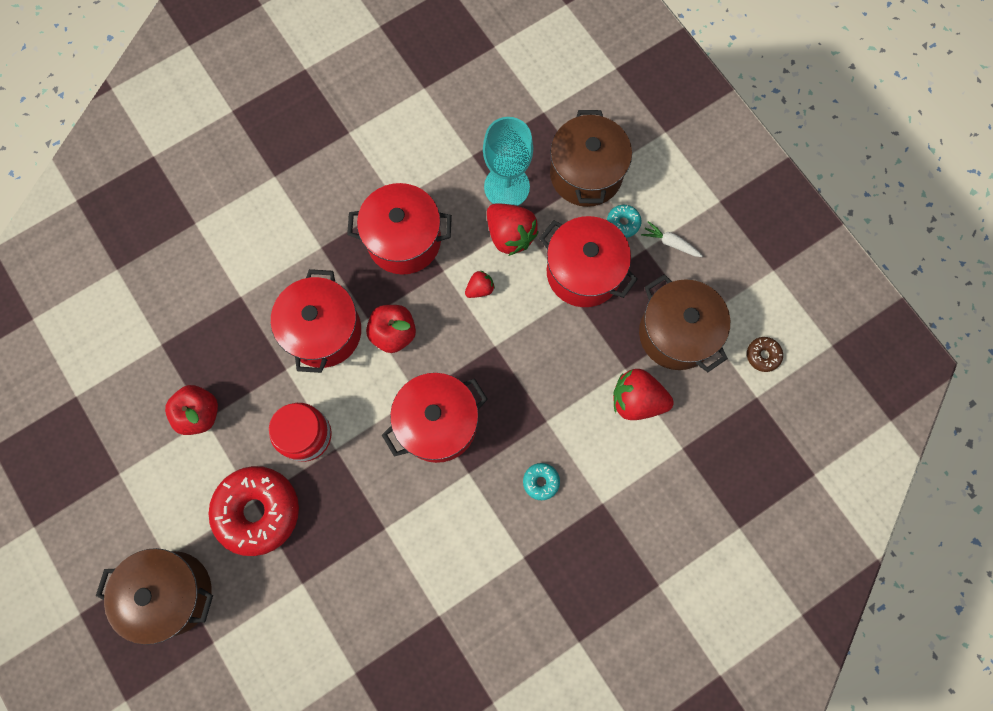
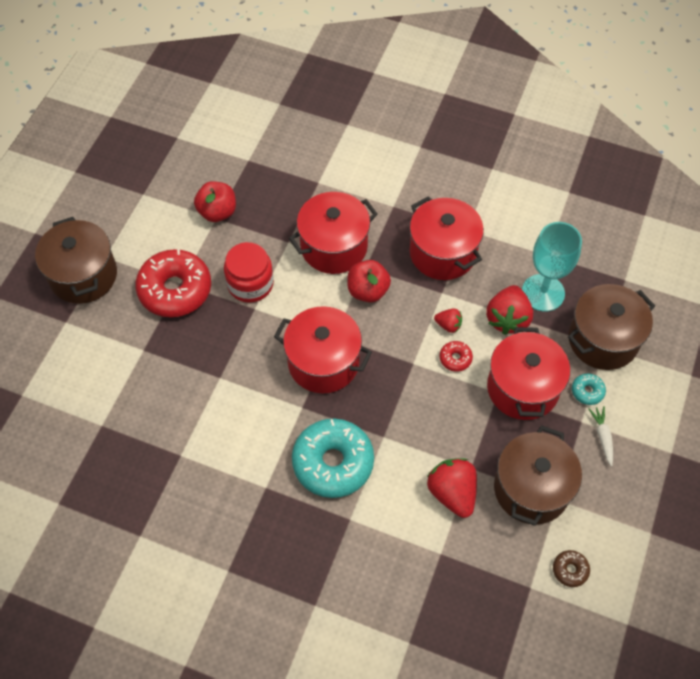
camera: 55 degrees right, 15 degrees down
turquoise donut [523,463,560,500] -> turquoise donut [292,419,374,498], size x2.34
none -> red donut [440,341,473,372]

